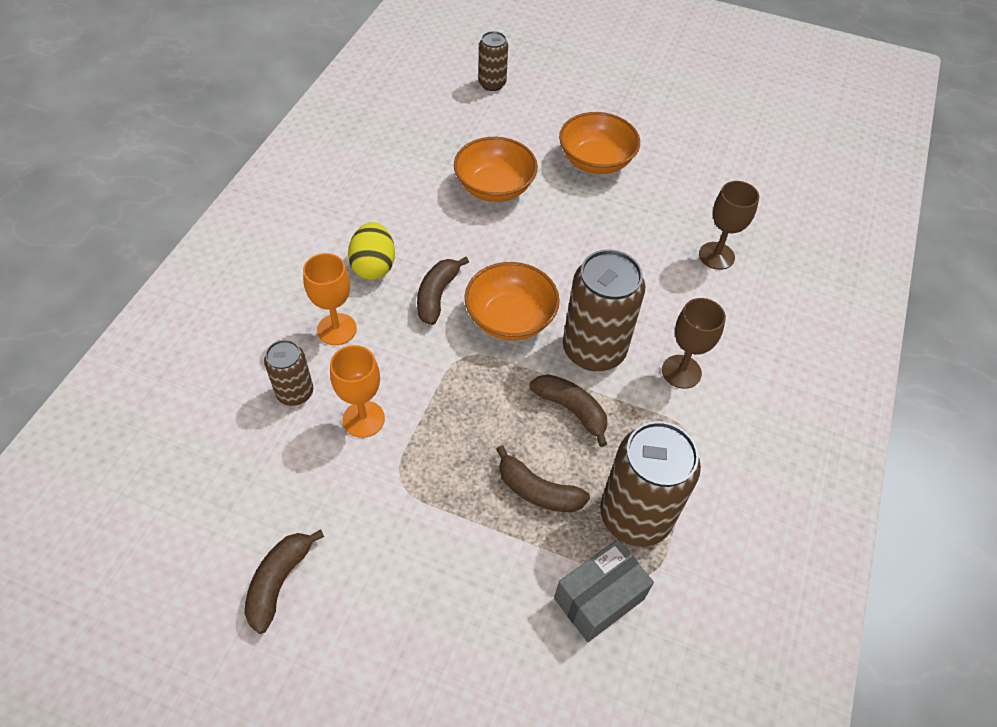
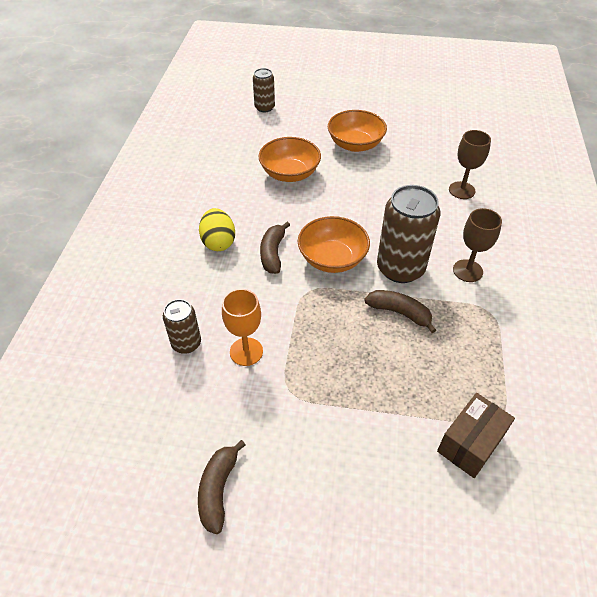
camera: 10 degrees left, 5 degrees down
orange goblet [303,253,357,345] -> none
brown banana [496,445,590,513] -> none
grey box [554,539,654,642] -> brown box [437,393,515,478]
brown can [600,421,701,547] -> none

